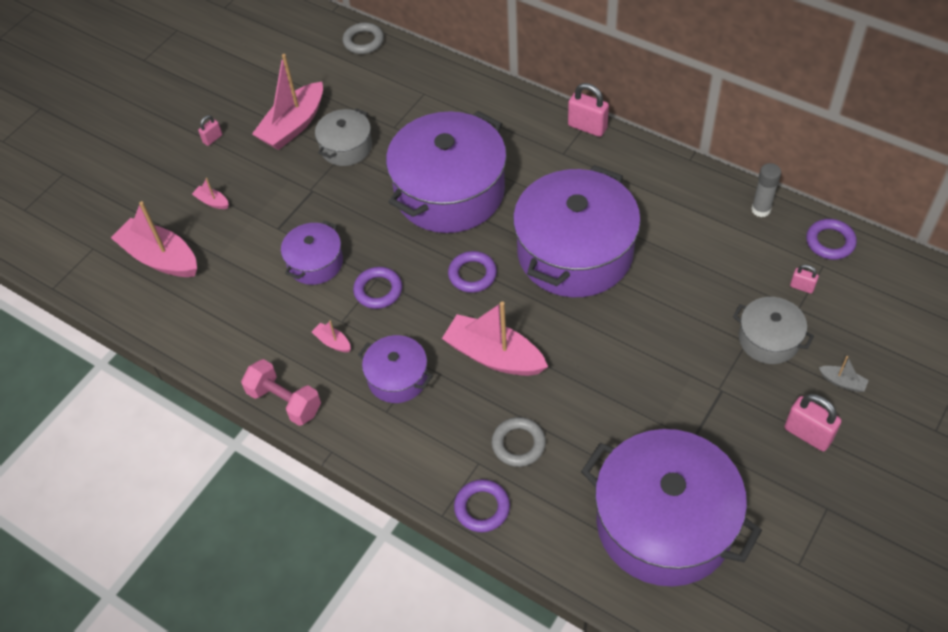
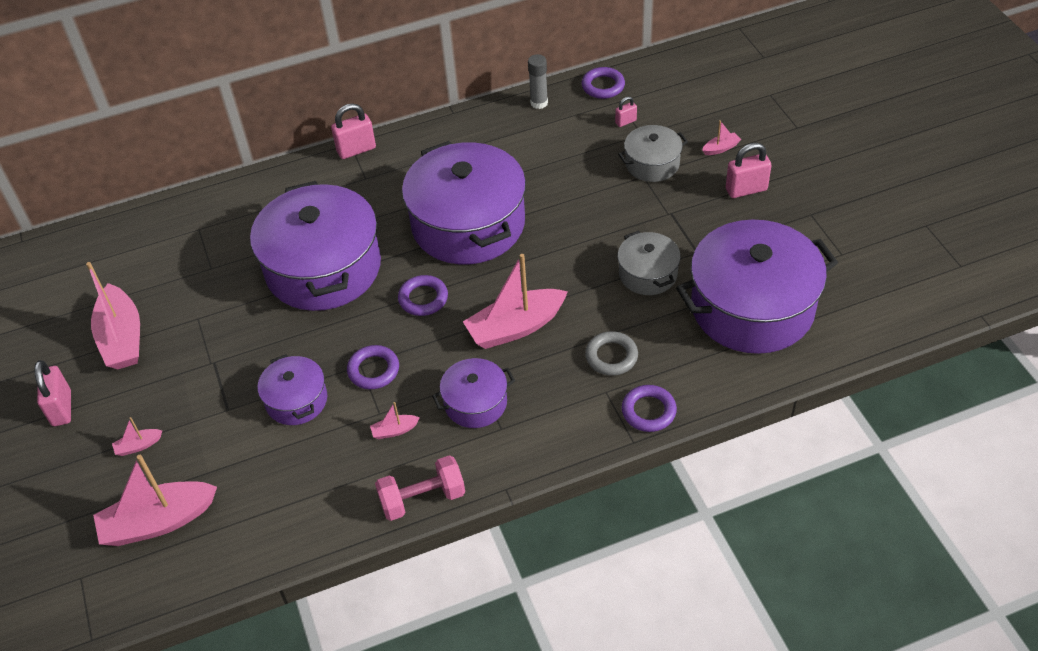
camera: 55 degrees left, 5 degrees down
pink padlock [198,115,222,146] -> pink padlock [34,360,71,426], size x1.82
grey pot [315,108,372,166] -> grey pot moved to [618,231,681,295]
grey ring [343,23,384,54] -> none
grey boat [819,356,869,392] -> pink boat [702,120,741,155]

